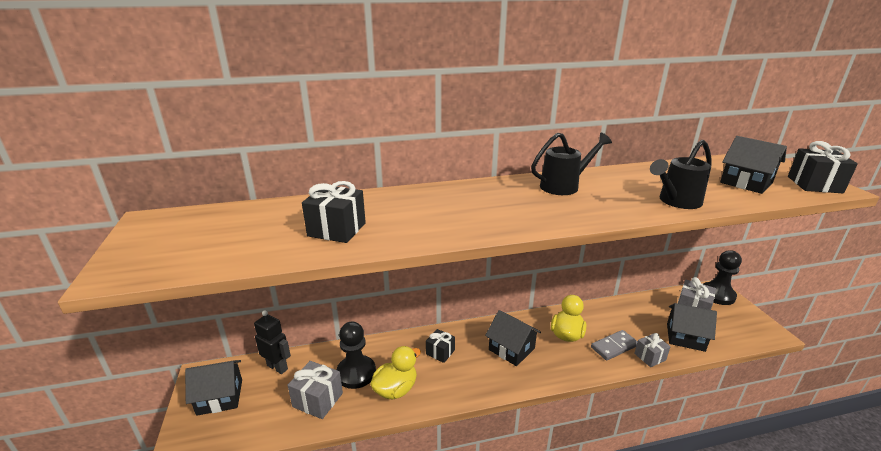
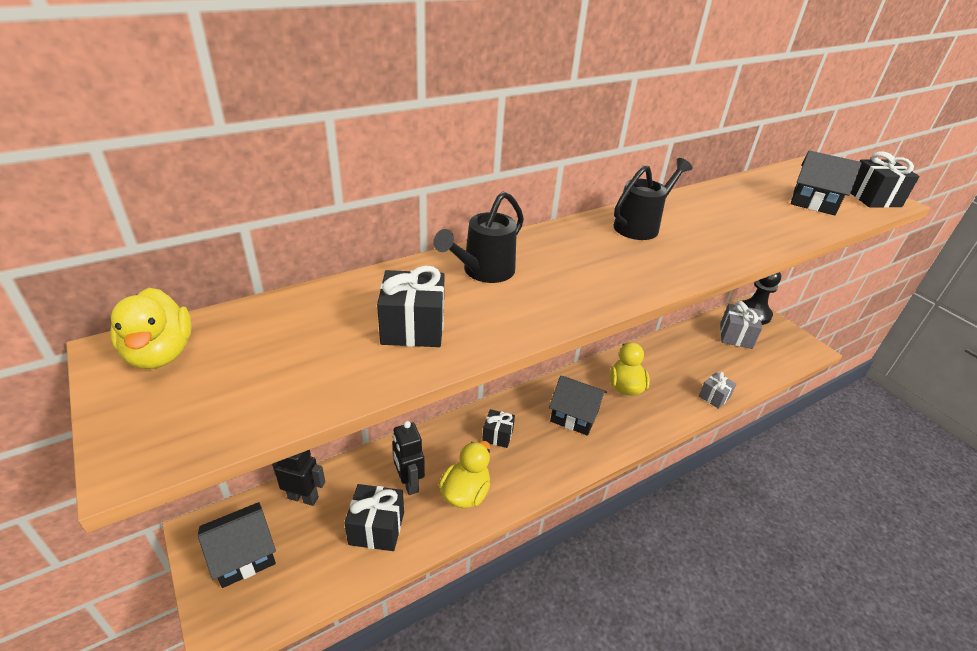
camera: 20 degrees left, 10 degrees up
grey gift [287,361,343,419] -> black gift [344,484,404,551]
black pawn [336,322,376,389] -> black robot [392,421,425,495]
grey domino [591,330,638,361] -> none
black watering can [650,140,712,209] -> black watering can moved to [433,191,524,283]
black house [667,303,717,352] -> none
none -> yellow duck [110,288,192,369]

